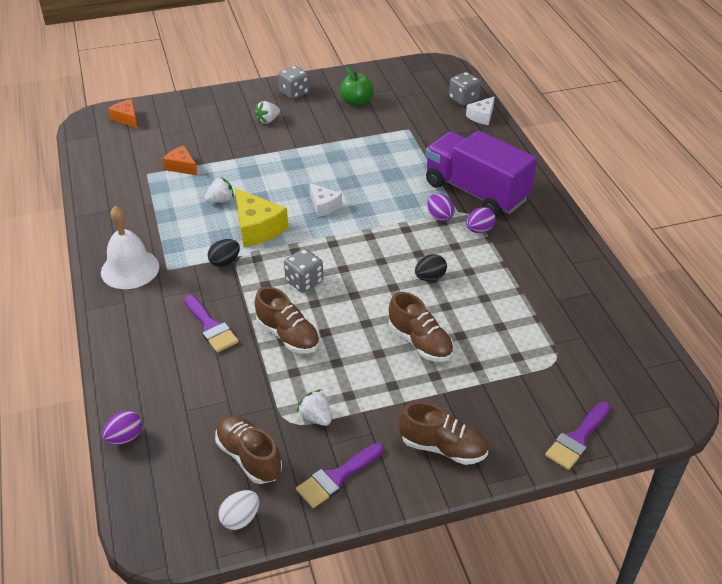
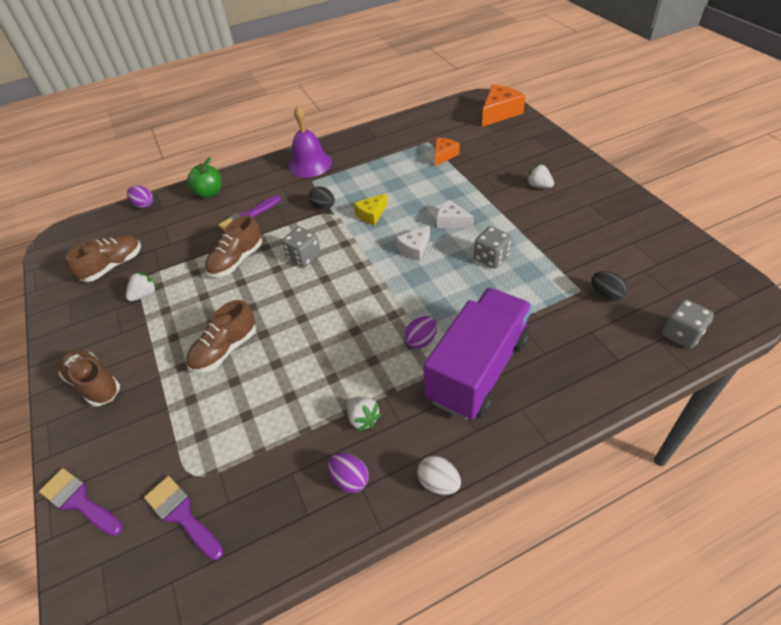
camera: 85 degrees right, 5 degrees up
white bell [101,206,159,289] -> purple bell [288,106,332,178]
orange cheese [108,99,137,128] -> orange cheese [482,84,526,127], size x1.65
white strawberry [204,177,234,203] -> white strawberry moved to [347,397,382,432]
white egg [218,490,259,530] -> white egg moved to [417,456,461,495]
yellow cheese [235,188,288,247] -> yellow cheese [354,193,387,226], size x0.60
grey dice [278,66,309,99] -> grey dice moved to [474,226,512,268]
purple brush [296,443,384,508] -> purple brush moved to [144,476,223,560]
green apple [340,67,374,106] -> green apple moved to [187,157,222,198]
brown shoe [399,402,488,465] -> brown shoe turned 120 degrees clockwise [59,350,120,406]
black egg [415,254,447,281] -> black egg moved to [591,271,627,302]
white cheese [466,96,495,125] -> white cheese moved to [437,200,474,228]
purple egg [466,207,496,233] -> purple egg moved to [328,453,369,493]

